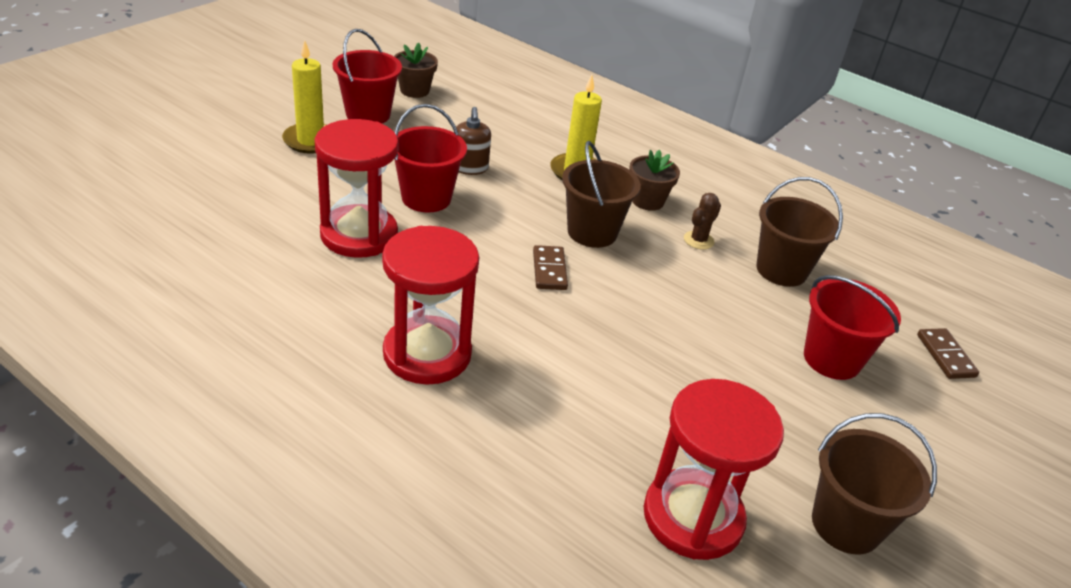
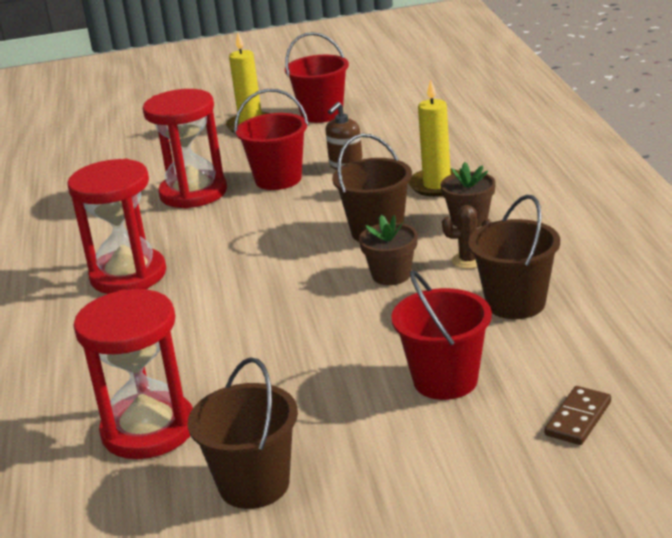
camera: 50 degrees right, 10 degrees down
brown flower pot [394,43,438,98] -> brown flower pot moved to [359,215,418,285]
brown domino [533,245,568,290] -> none

